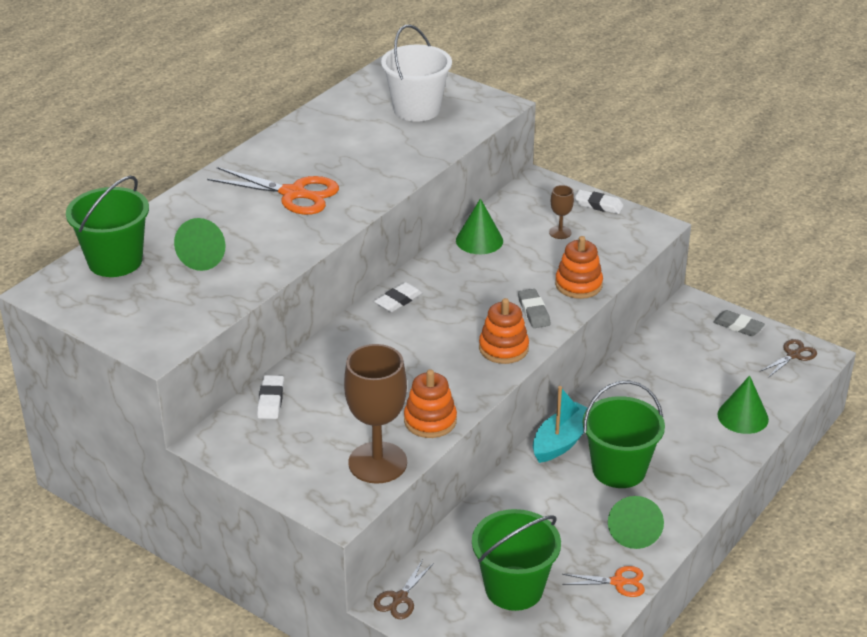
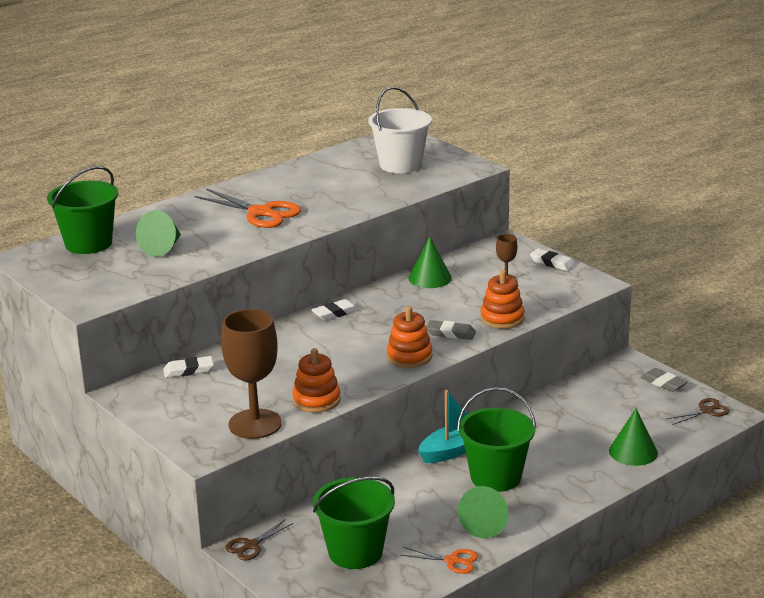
camera: 15 degrees right, 10 degrees down
white eraser [257,375,284,419] -> white eraser turned 60 degrees clockwise [163,356,214,378]
grey eraser [518,289,551,328] -> grey eraser turned 75 degrees counterclockwise [426,320,476,340]

